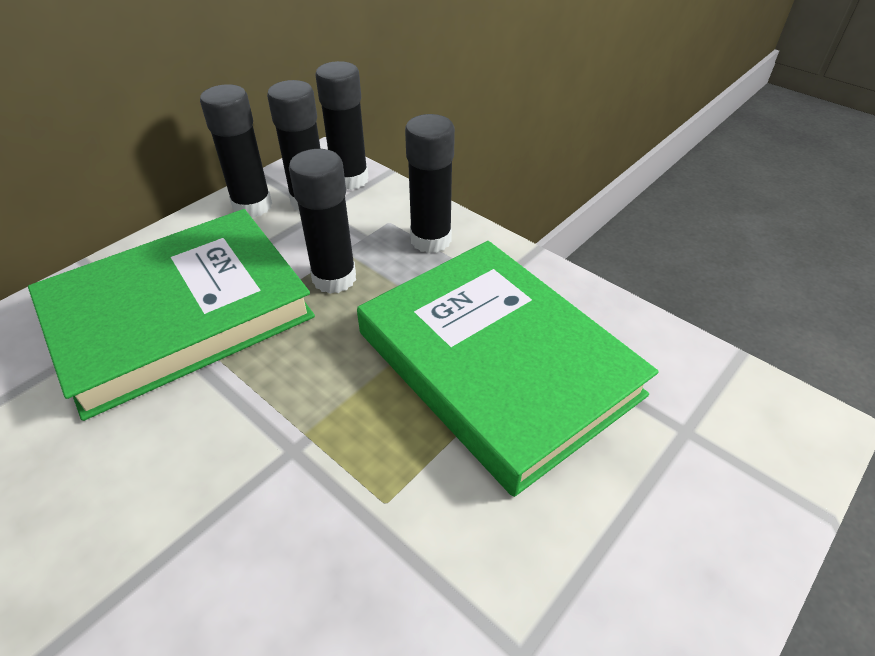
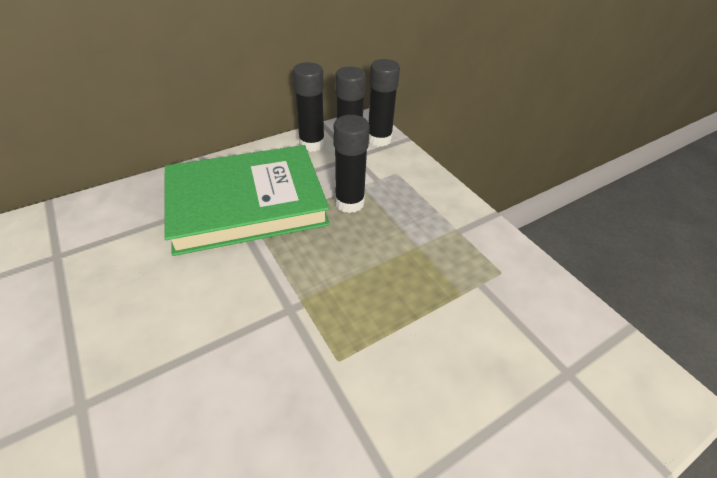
camera: 15 degrees right, 0 degrees up
green book [357,241,658,497] -> none
black glue stick [405,114,455,253] -> none

